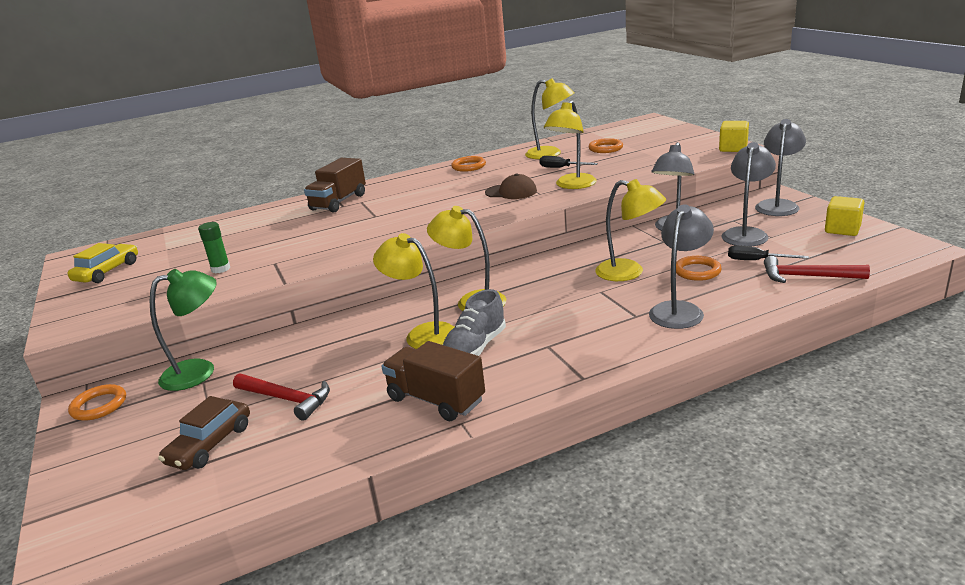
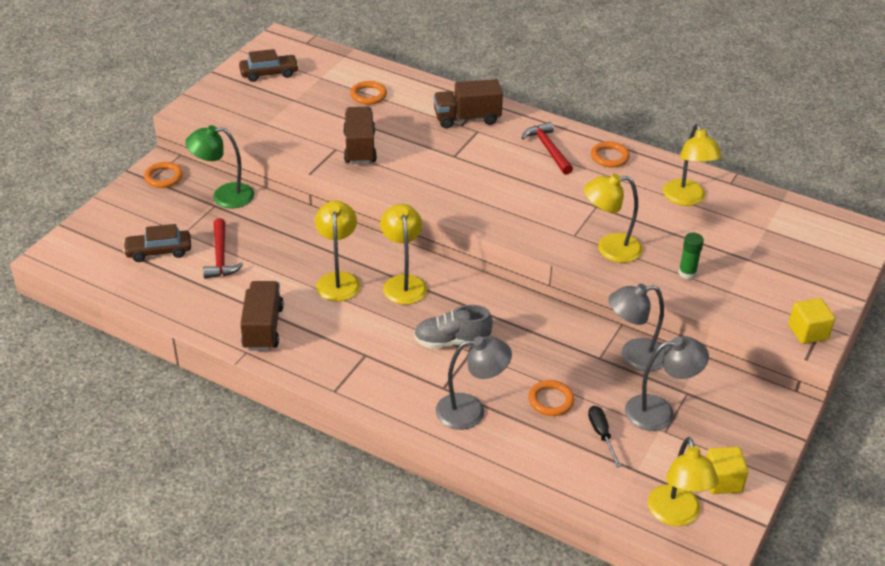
camera: 50 degrees right, 15 degrees up
yellow car [67,243,138,283] -> brown car [239,49,299,82]
green lamp [149,269,217,391] -> green lamp turned 150 degrees clockwise [185,125,254,208]
green glue stick [198,222,230,273] -> green glue stick moved to [678,233,704,279]
grey shoe [442,289,506,356] -> grey shoe moved to [414,305,493,348]
brown cap [485,173,537,199] -> none
black screwdriver [539,156,598,168] -> none
orange ring [588,138,623,153] -> orange ring moved to [350,81,387,105]
yellow lamp [595,179,666,281] -> yellow lamp moved to [648,437,719,526]
grey lamp [755,119,806,216] -> none
red hammer [764,256,870,283] -> red hammer moved to [522,122,573,175]
none -> brown truck [343,107,377,164]

